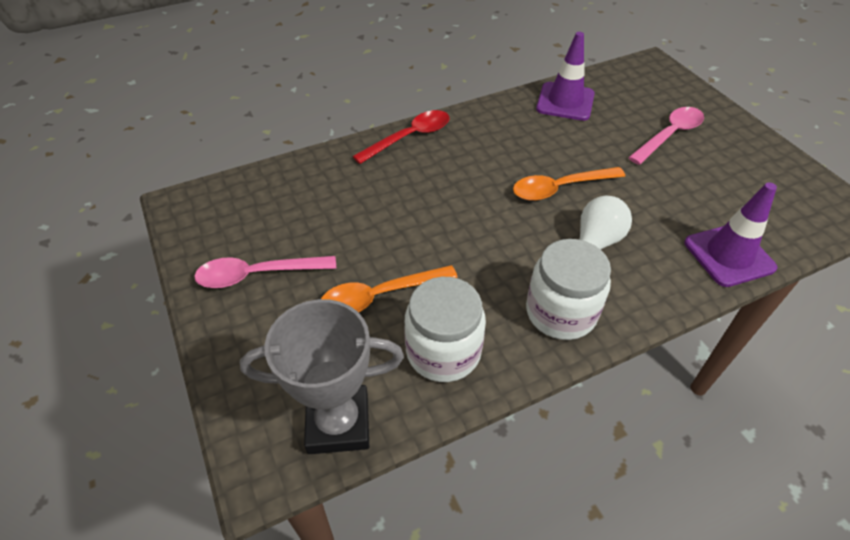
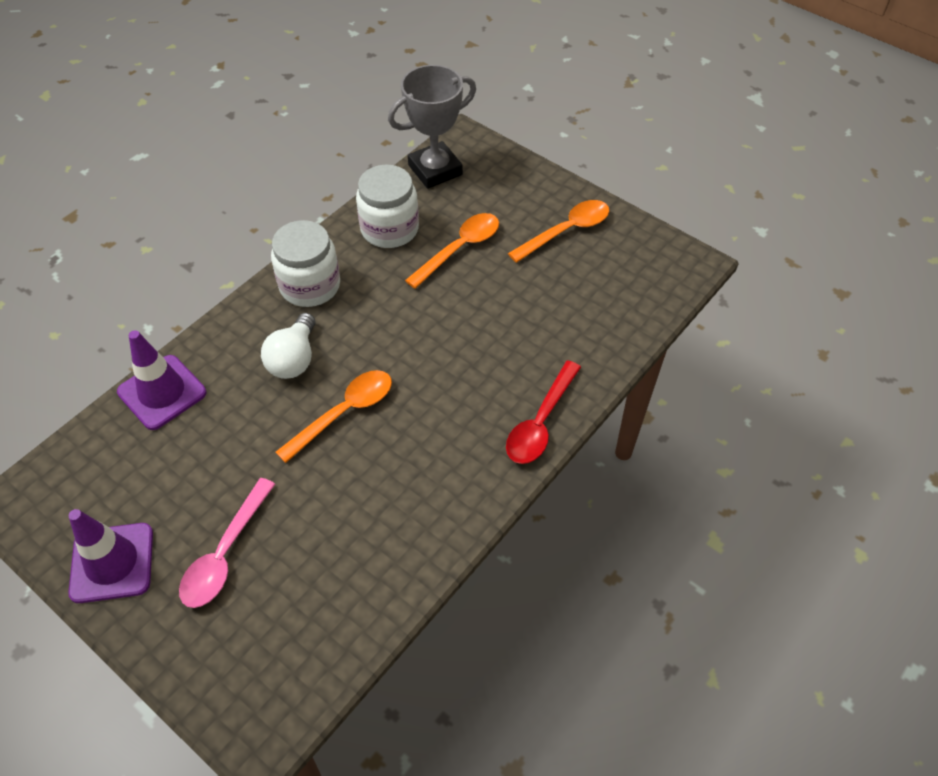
camera: 155 degrees right, 5 degrees up
pink spoon [194,256,336,288] -> orange spoon [508,200,609,263]
purple traffic cone [536,32,595,121] -> purple traffic cone moved to [68,509,153,603]

